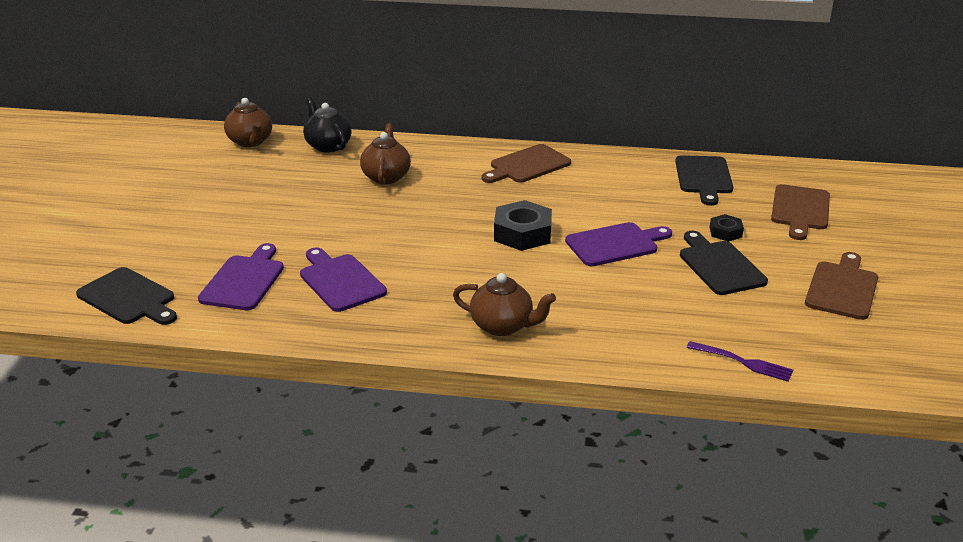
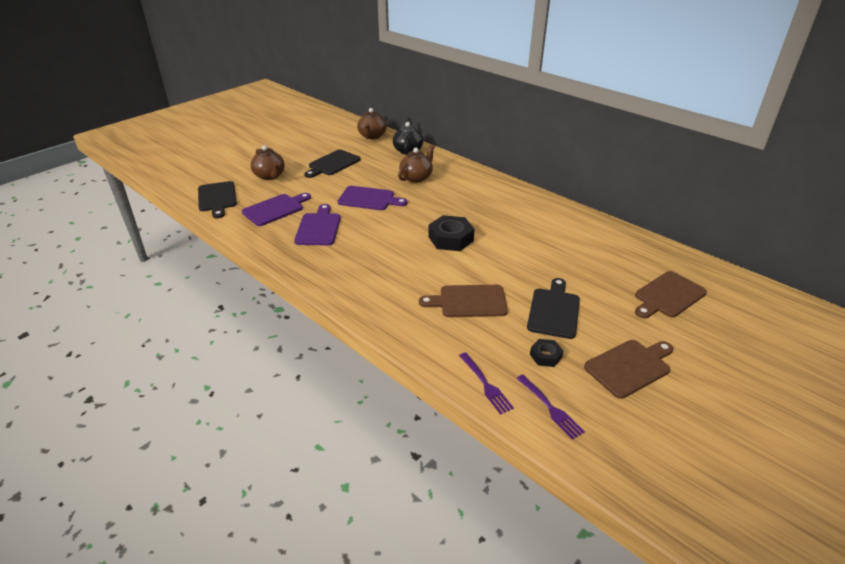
camera: 35 degrees right, 5 degrees up
brown teapot [453,273,556,336] -> brown teapot moved to [251,145,285,180]
brown cutting board [482,144,571,183] -> brown cutting board moved to [419,285,508,317]
purple cutting board [565,222,672,266] -> purple cutting board moved to [338,186,408,210]
black cutting board [675,155,733,206] -> black cutting board moved to [304,150,361,178]
black nut [710,214,744,242] -> black nut moved to [530,339,563,367]
none -> purple fork [516,375,585,440]

